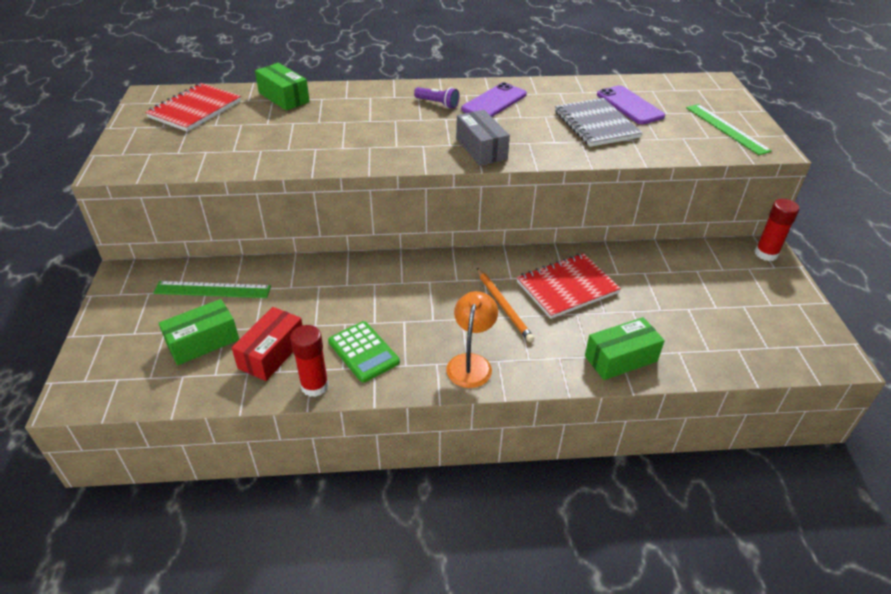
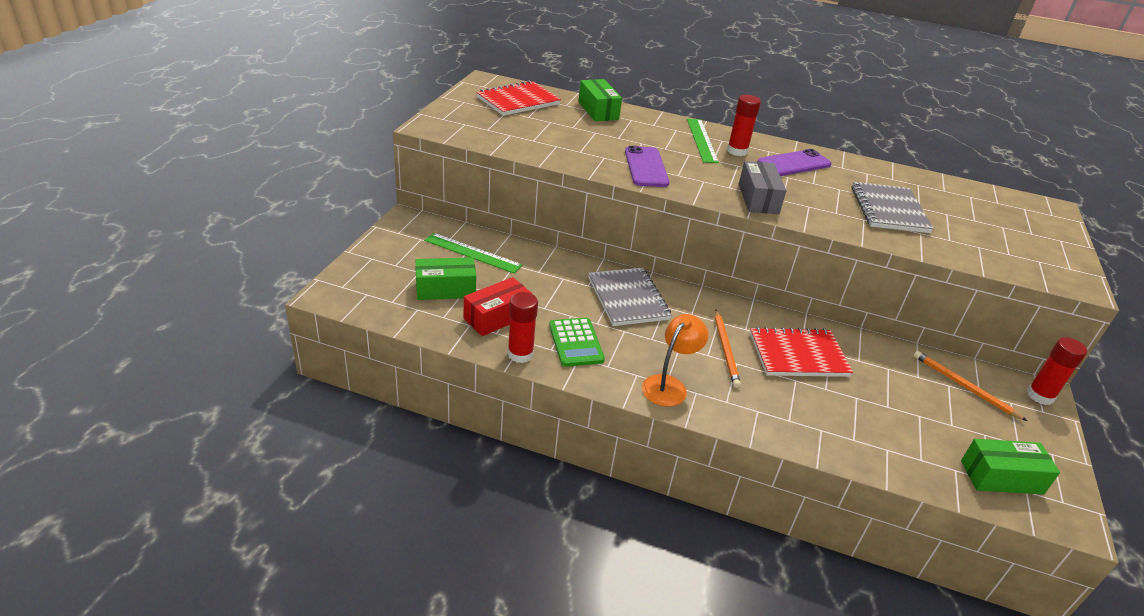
camera: 20 degrees right, 5 degrees down
purple flashlight [414,87,459,109] -> red glue stick [727,95,761,156]
green box [585,317,665,380] -> green box moved to [961,439,1060,494]
purple phone [597,85,665,125] -> purple phone moved to [625,146,669,187]
green ruler [686,104,772,155] -> green ruler moved to [687,119,719,163]
none -> grey notebook [588,268,672,326]
none -> orange pencil [914,351,1027,421]

